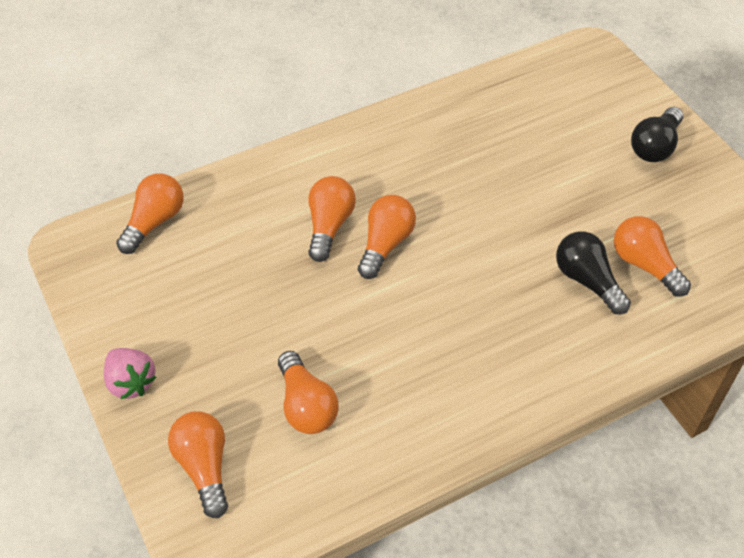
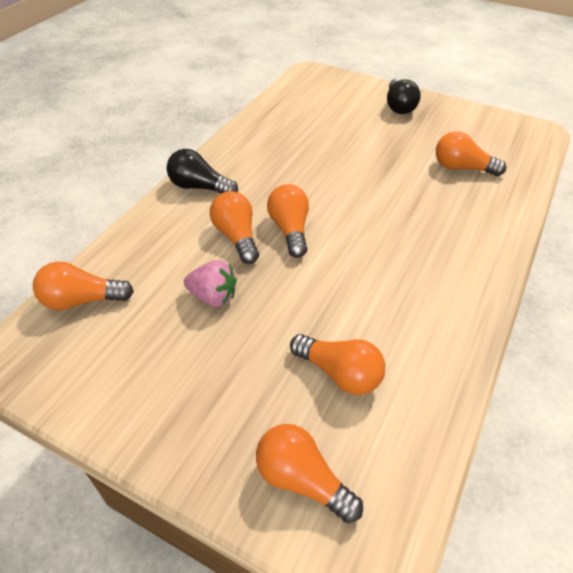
camera: 35 degrees left, 5 degrees down
pink strawberry [104,348,156,399] -> pink strawberry moved to [184,260,237,307]
orange light bulb [116,173,184,254] -> orange light bulb turned 90 degrees counterclockwise [33,262,134,310]
black light bulb [556,231,631,314] -> black light bulb moved to [167,149,238,193]

